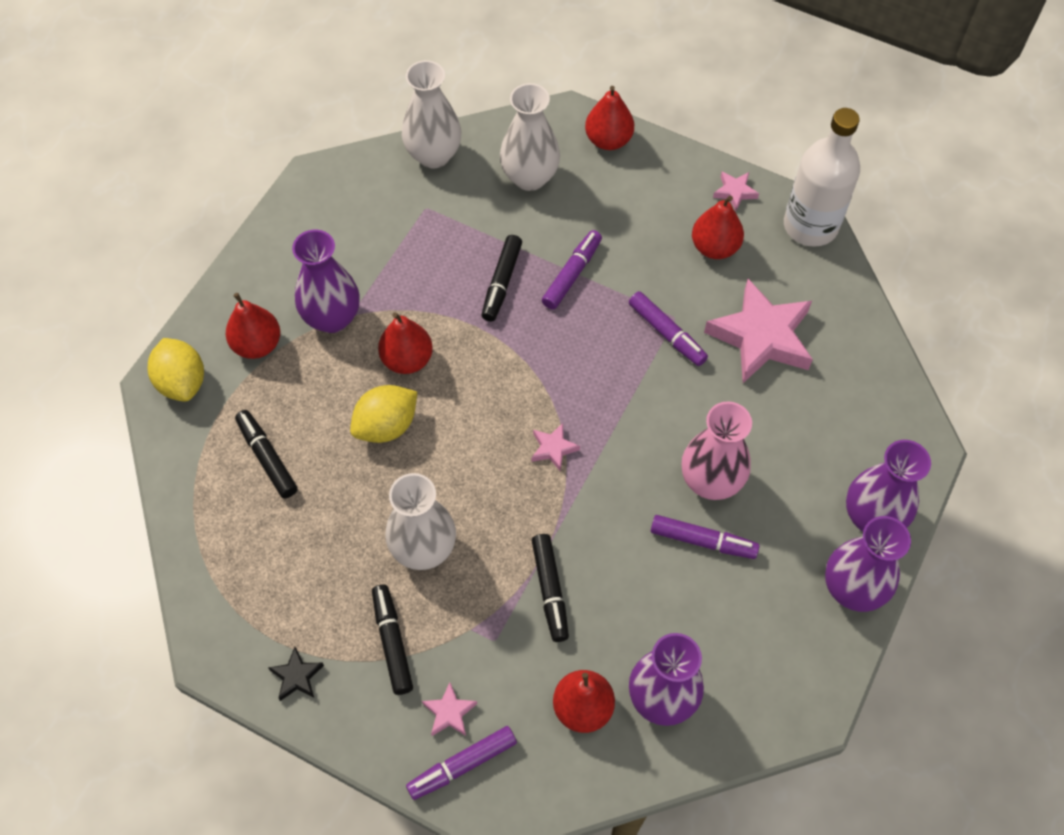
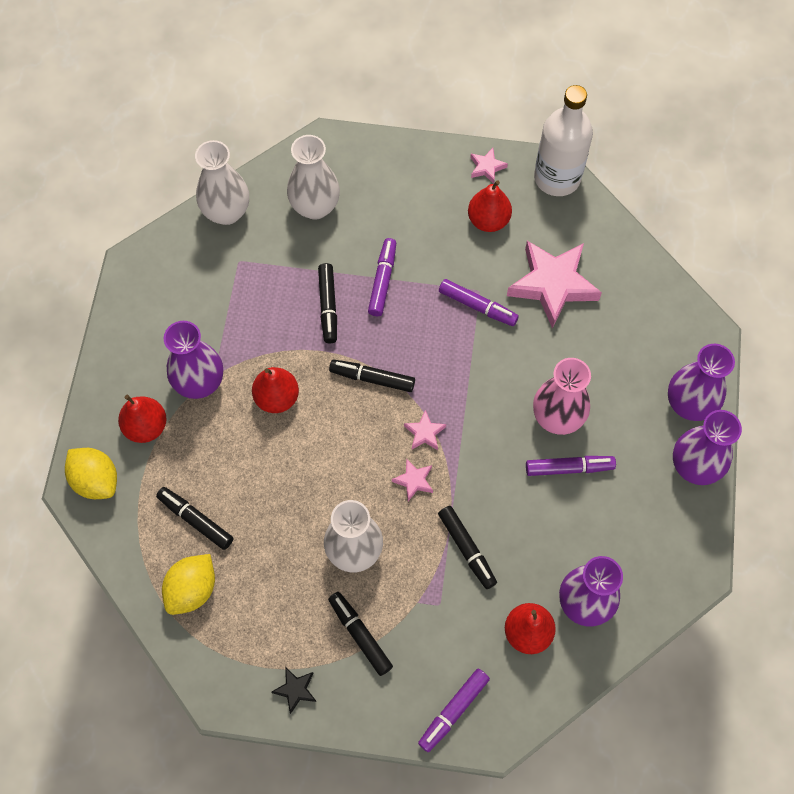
camera: 20 degrees left, 5 degrees up
yellow lemon [350,385,417,443] -> yellow lemon moved to [162,554,215,615]
pink star [422,682,477,736] -> pink star moved to [392,458,433,501]
red pear [585,86,634,150] -> none
none -> black marker [329,359,415,392]

